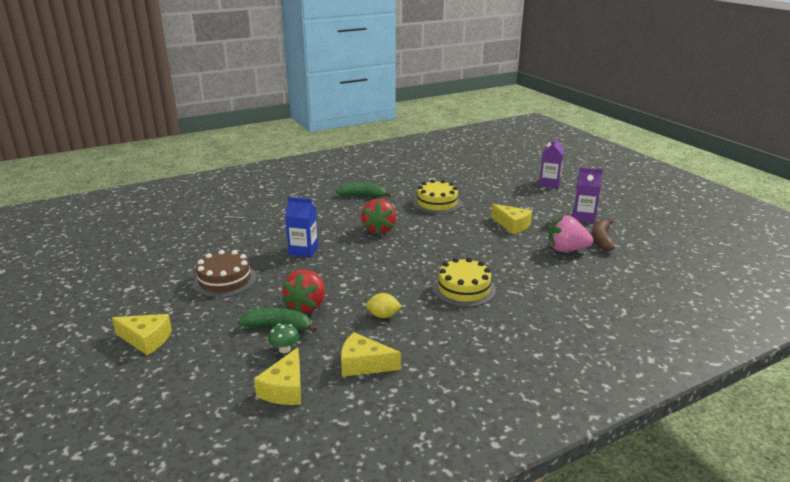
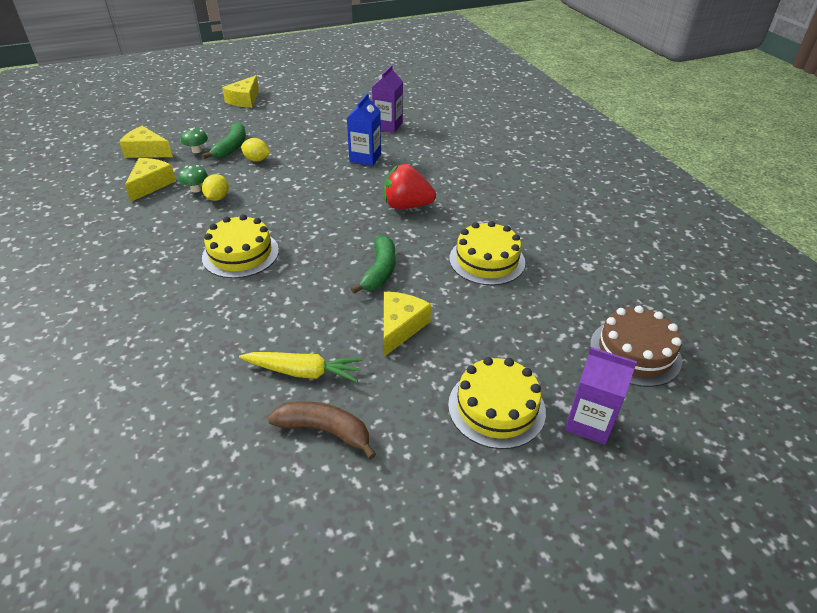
camera: 95 degrees right, 15 degrees up
brown cake [193,250,256,298] -> brown cake moved to [590,306,682,387]
red strawberry [282,270,325,312] -> yellow lemon [241,138,270,162]
green banana [336,183,391,197] -> green banana moved to [351,235,396,294]
yellow cheese [491,204,532,234] -> yellow cheese turned 150 degrees clockwise [384,292,431,357]
pink strawberry [549,215,593,252] -> yellow carrot [239,352,363,382]
purple carton [573,168,603,223] -> purple carton moved to [372,65,403,133]
none -> green mushroom [178,165,208,193]
none -> yellow cake [448,357,546,449]

